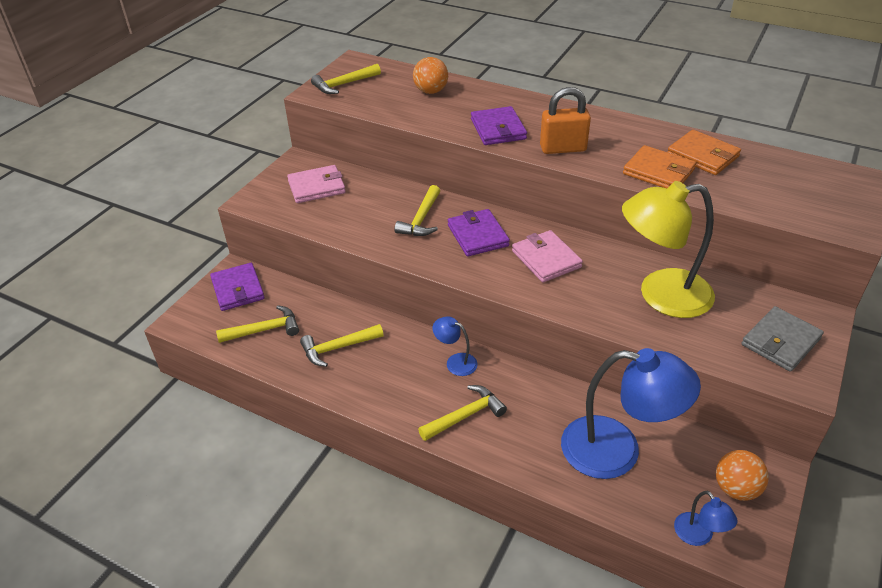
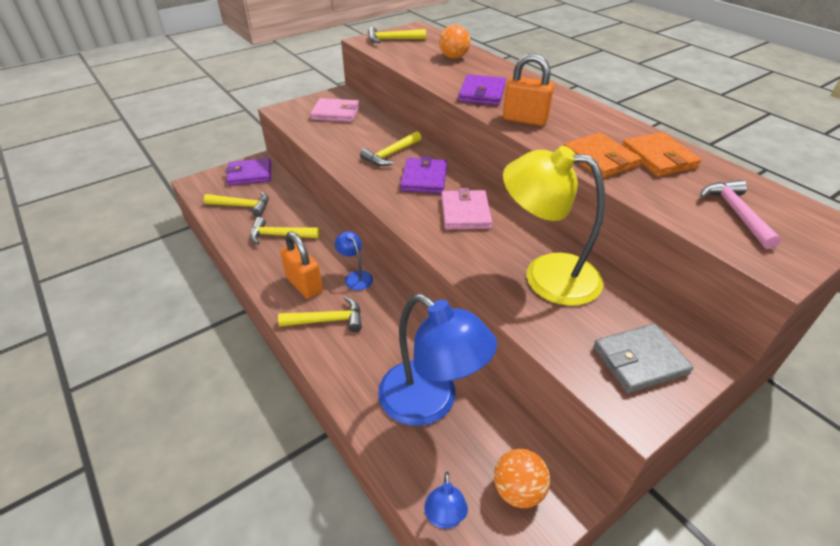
camera: 25 degrees right, 0 degrees up
purple wallet [210,263,265,311] -> purple wallet turned 75 degrees clockwise [225,158,271,186]
none -> orange padlock [280,231,323,299]
none -> pink hammer [700,180,782,249]

